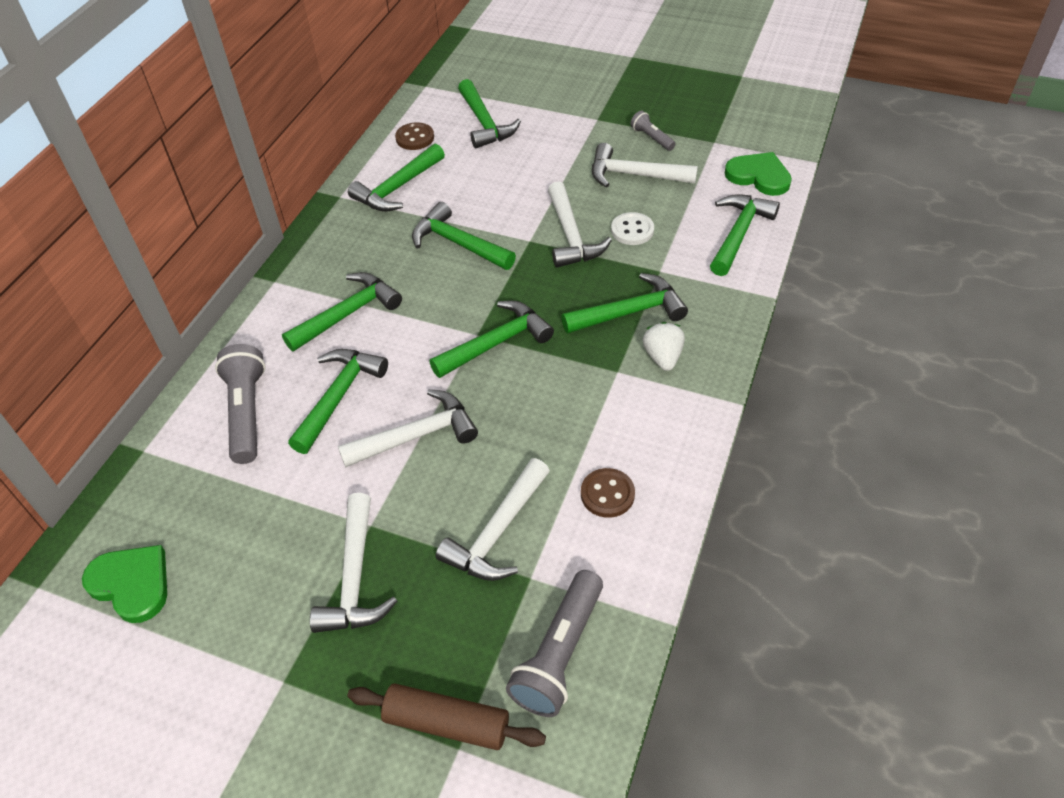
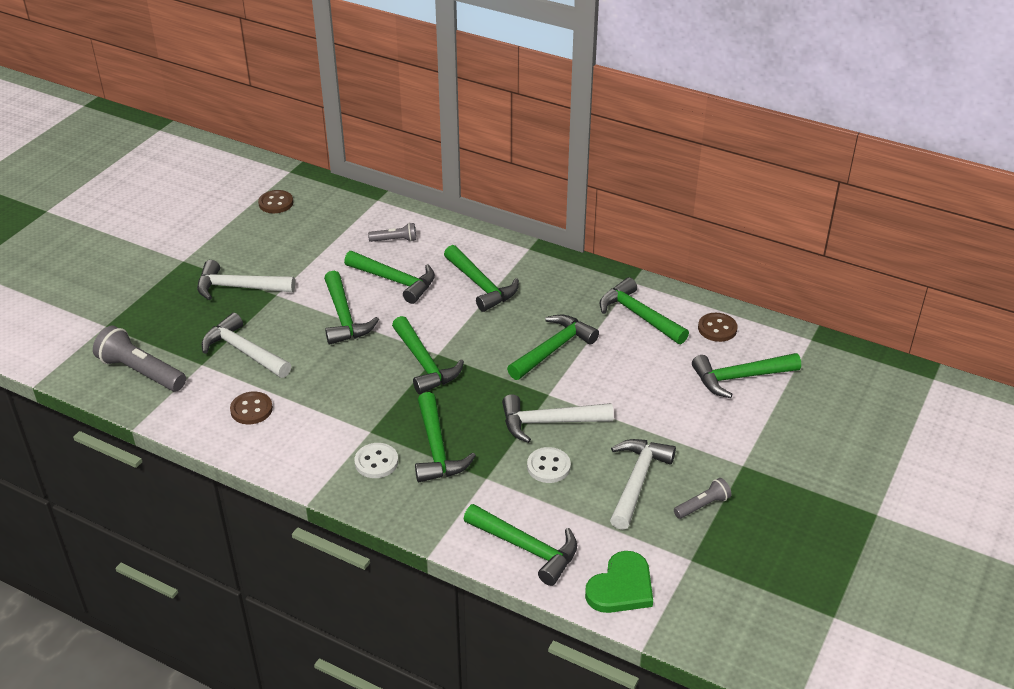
camera: 95 degrees right, 10 degrees down
green heart [82,545,167,623] -> brown button [258,190,293,213]
grey flashlight [215,344,266,464] -> grey flashlight [368,223,416,242], size x0.54
white hammer [338,389,478,467] -> green hammer [324,271,379,345]
brown rolling pin [347,684,546,750] -> none
white strawberry [643,322,685,371] -> white button [354,443,398,478]

